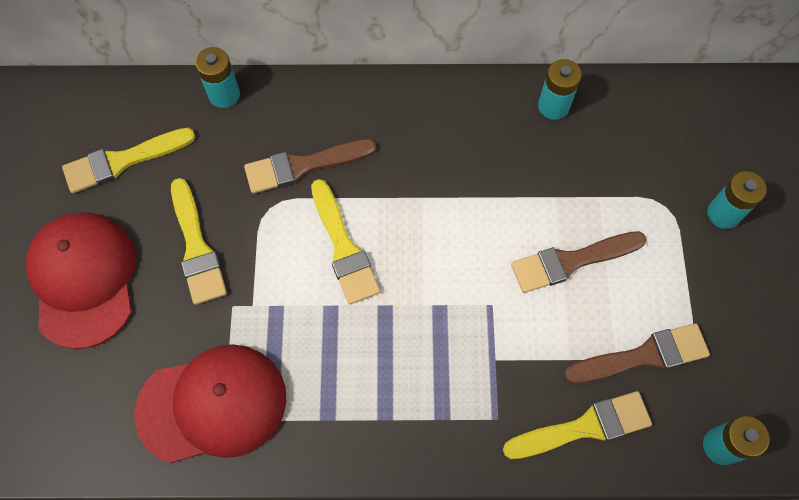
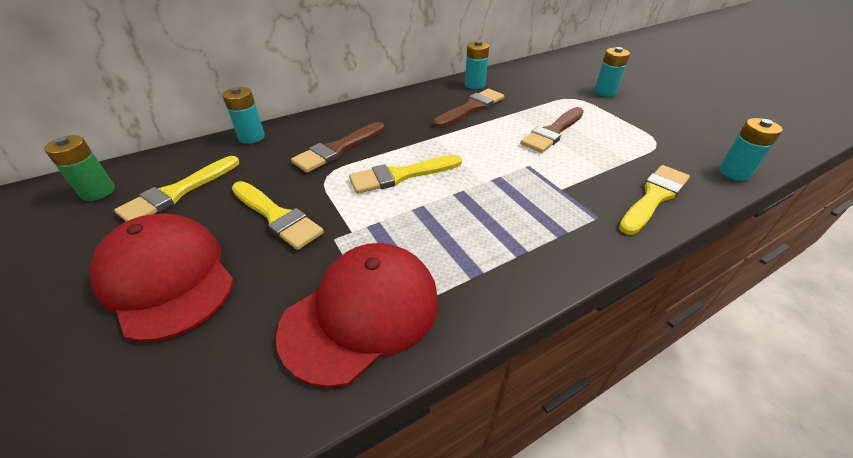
camera: 30 degrees left, 25 degrees down
yellow brush [311,179,380,304] -> yellow brush turned 120 degrees clockwise [349,155,462,194]
brown brush [564,323,710,383] -> brown brush moved to [433,89,504,128]
none -> green battery [44,135,115,201]

